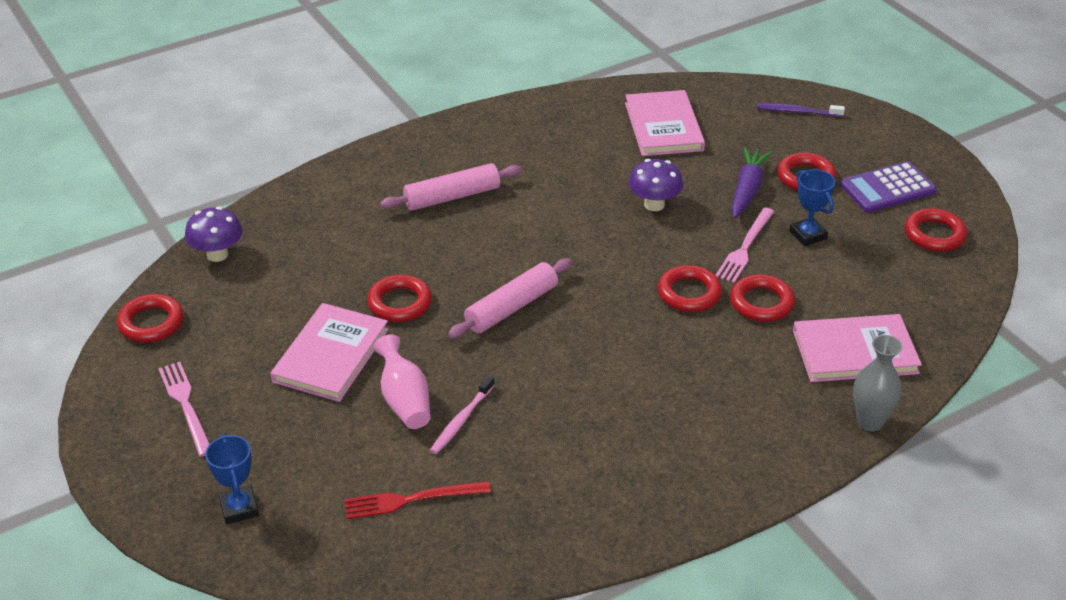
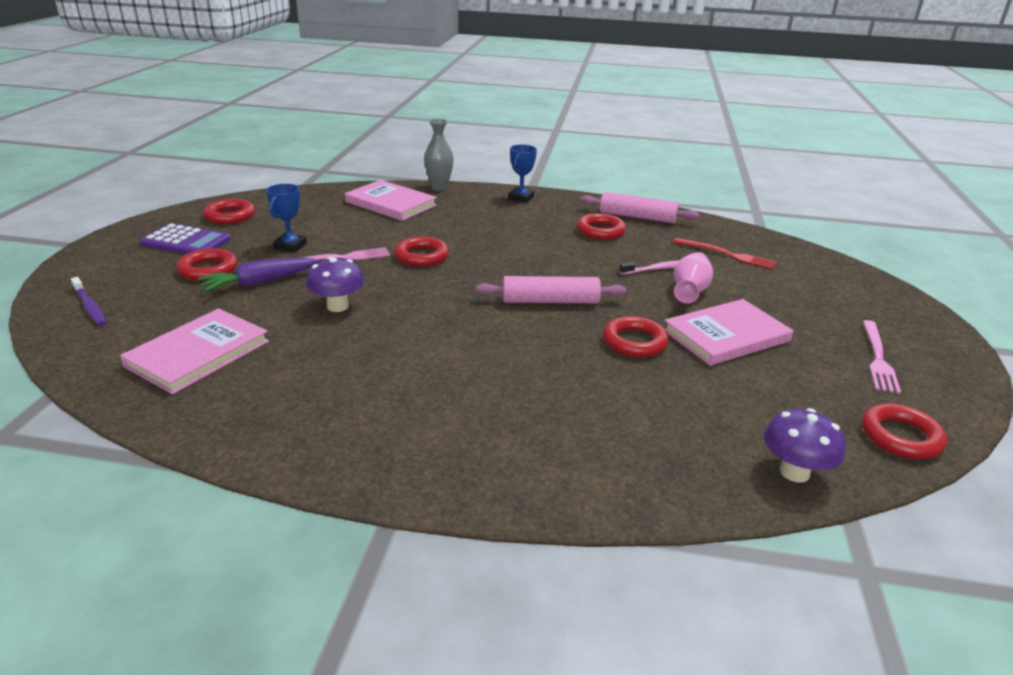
camera: 140 degrees left, 10 degrees down
blue trophy [205,434,259,524] -> blue trophy moved to [508,144,537,203]
pink rolling pin [380,163,522,211] -> pink rolling pin moved to [580,192,699,223]
red ring [730,274,795,322] -> red ring moved to [577,213,626,240]

